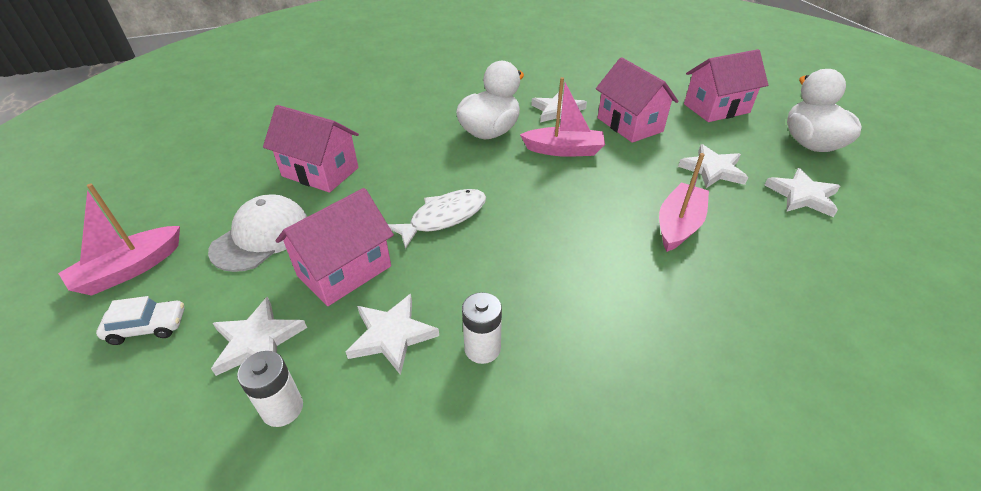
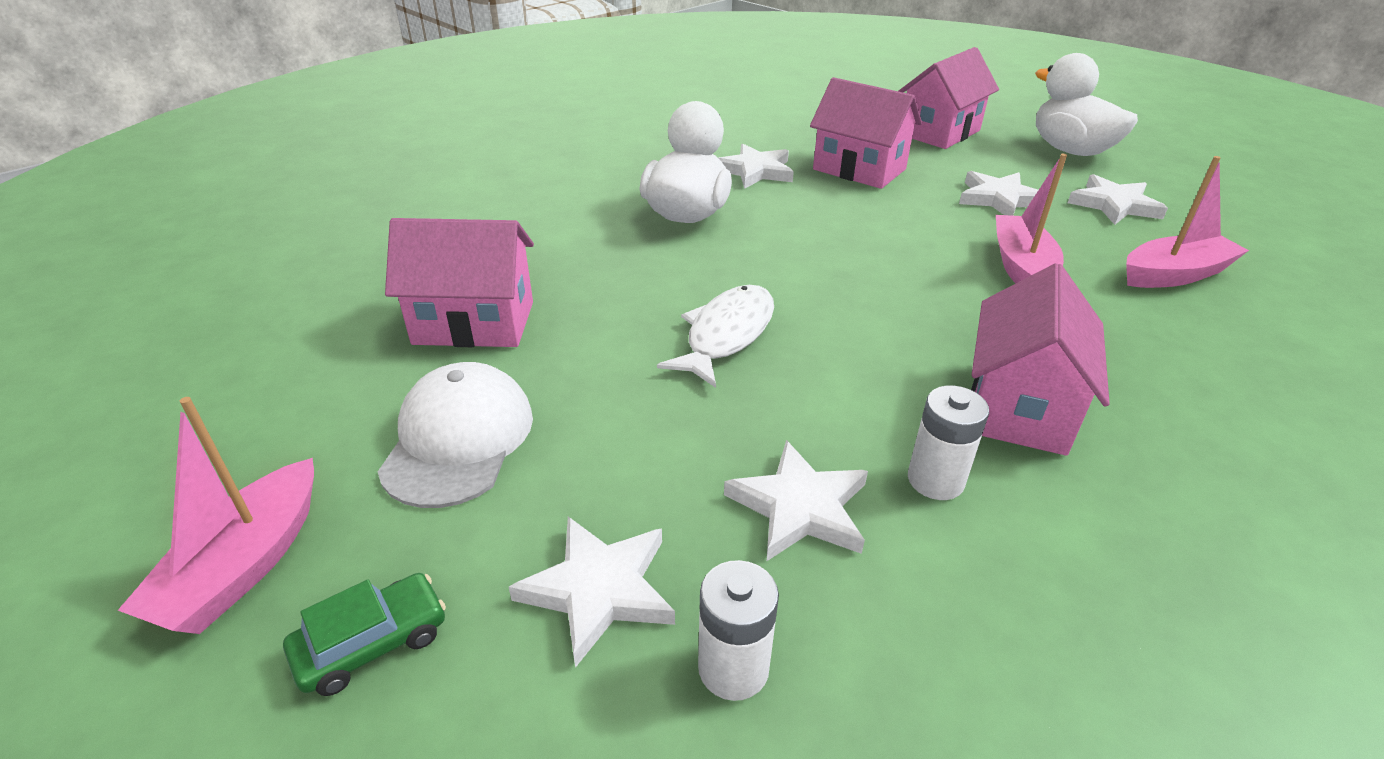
camera: 25 degrees left, 5 degrees down
white car [96,296,184,345] -> green car [283,573,446,696]
pink house [276,188,394,306] -> pink house moved to [971,263,1110,456]
pink boat [520,77,605,157] -> pink boat moved to [1126,156,1249,288]

